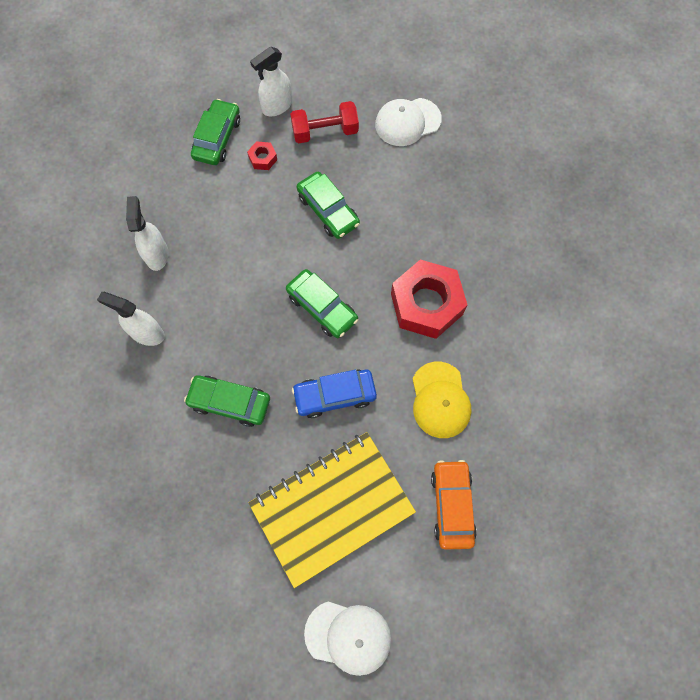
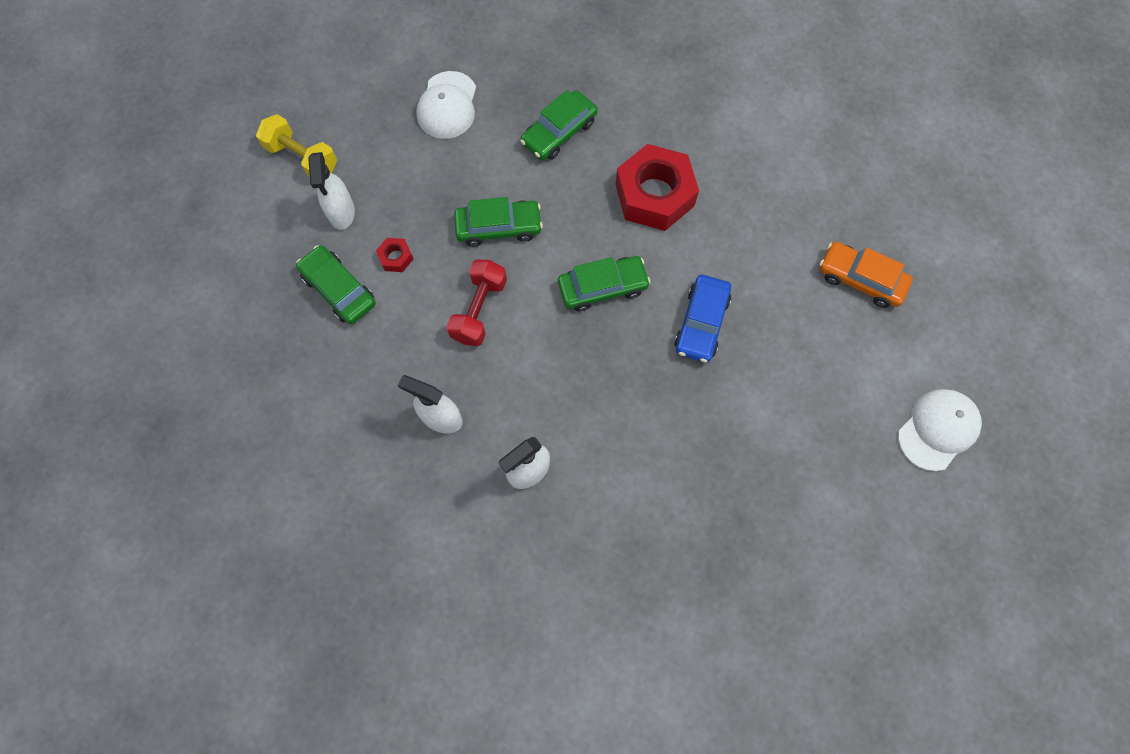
camera: 60 degrees left, 0 degrees up
green car [184,375,270,427] -> green car moved to [520,90,598,160]
yellow notebook [248,432,416,588] -> none
red dumbbell [290,101,359,143] -> red dumbbell moved to [446,260,507,346]
yellow cap [413,362,472,438] -> none
none -> yellow dumbbell [256,114,337,177]

